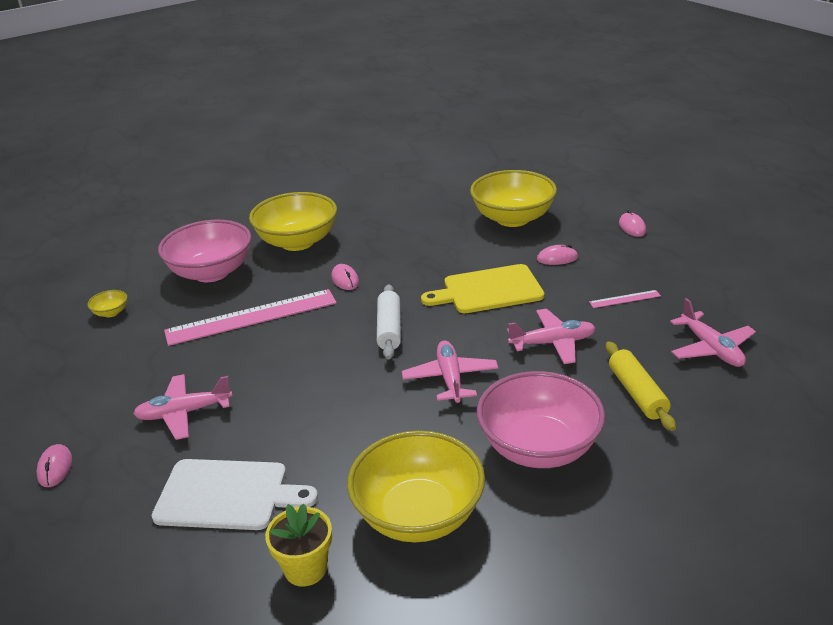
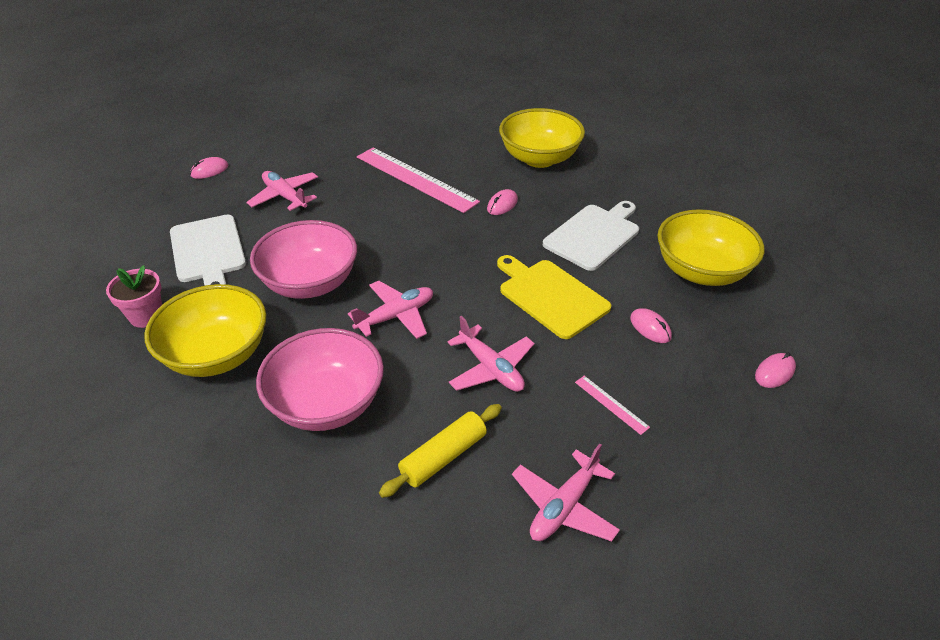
camera: 60 degrees right, 10 degrees up
yellow bowl [87,290,127,317] -> none
pink bowl [158,220,251,282] -> pink bowl moved to [250,220,357,299]
yellow flower pot [265,504,332,587] -> pink flower pot [106,265,162,328]
white rolling pin [377,284,401,359] -> none
none -> white cutting board [543,201,639,271]

